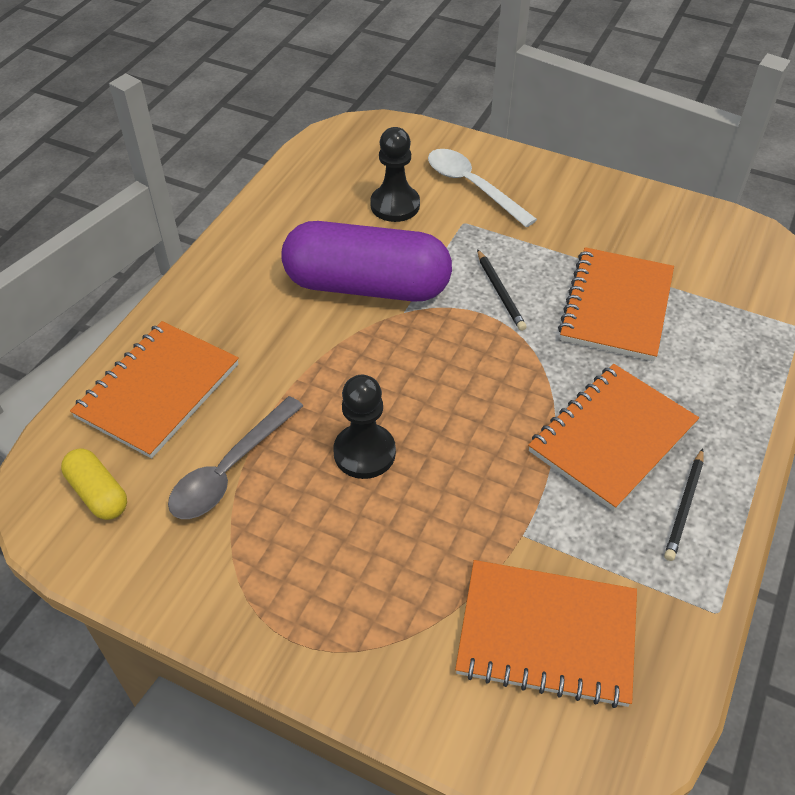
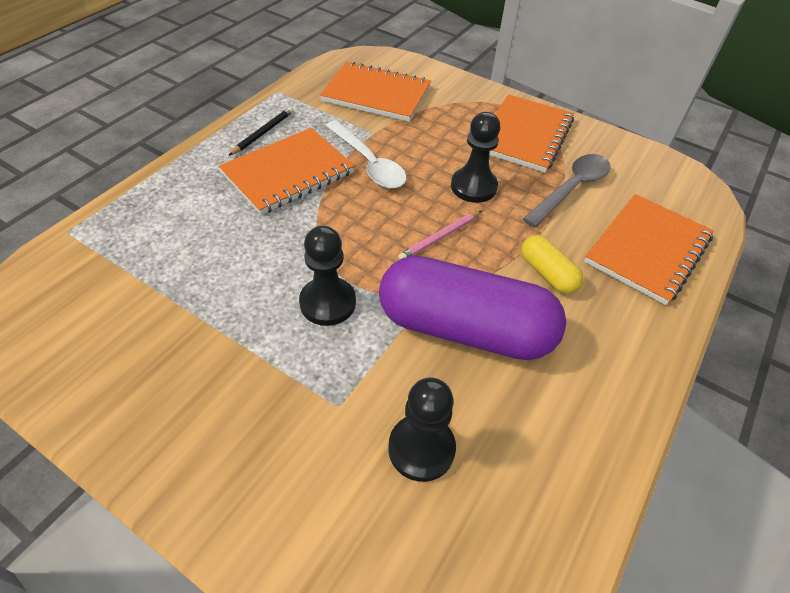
camera: 175 degrees left, 0 degrees up
yellow capsule [61,448,127,520] -> yellow capsule moved to [521,235,584,294]
white spoon [428,149,537,227] -> white spoon moved to [326,120,407,189]
black pencil [477,249,527,331] -> black pawn [299,226,356,326]
orange notebook [558,247,674,361] -> orange notebook moved to [489,94,574,172]
none -> pink pencil [398,211,481,260]

